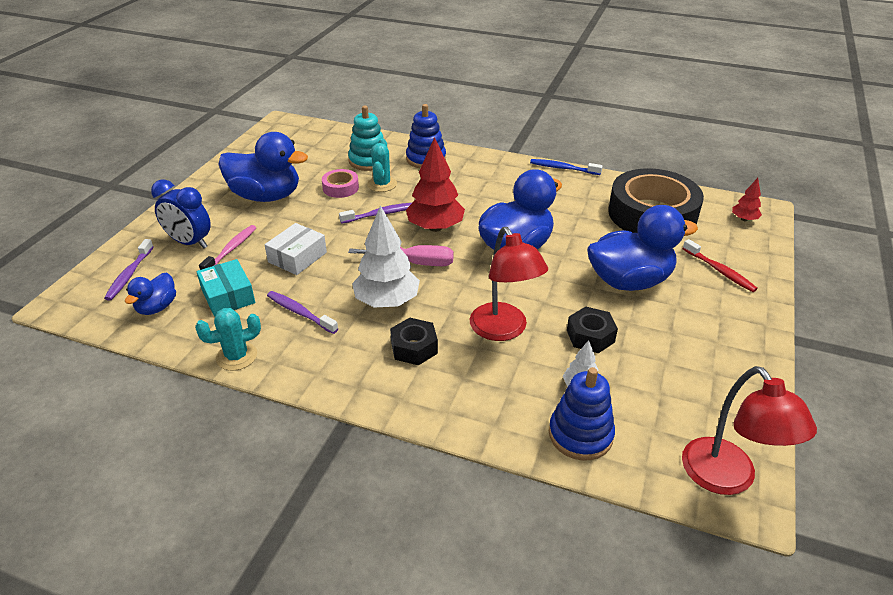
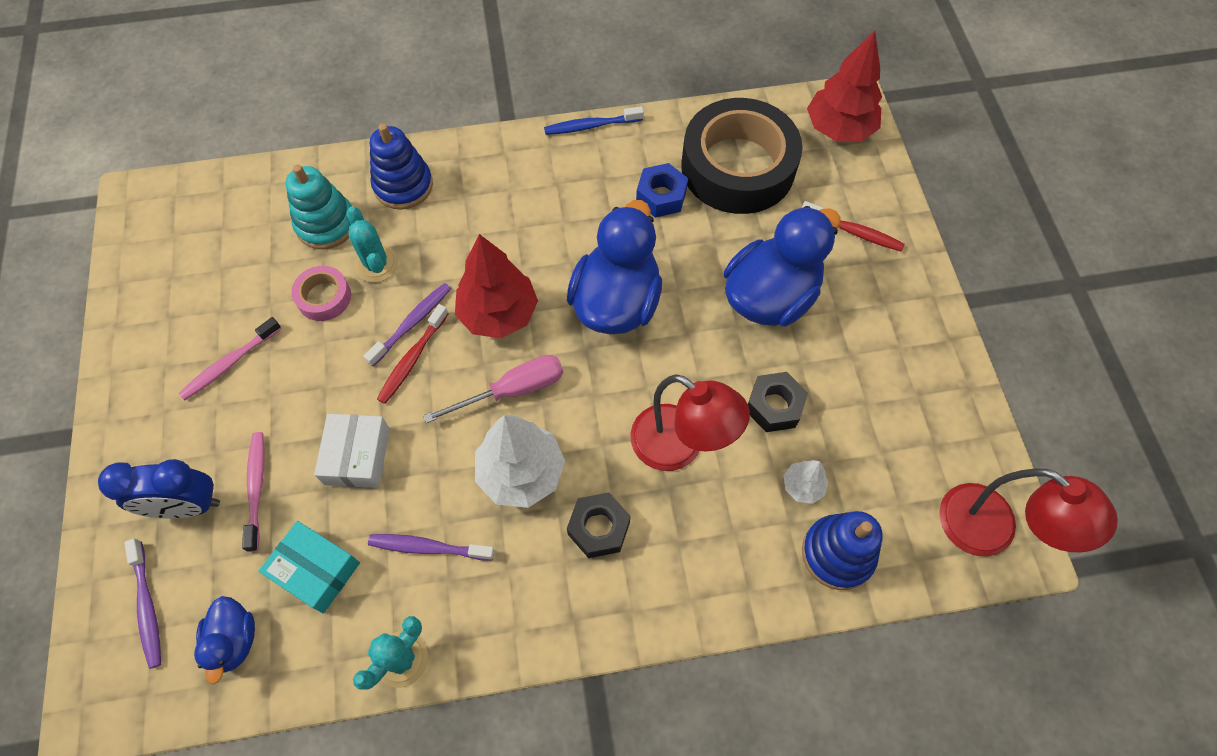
camera: 30 degrees left, 25 degrees up
blue duck [218,132,308,202] -> pink toothbrush [179,317,282,400]
red tree [732,178,762,221] -> red tree [807,31,882,142], size x2.03
none -> red toothbrush [377,304,449,404]
none -> blue nut [636,163,688,217]

